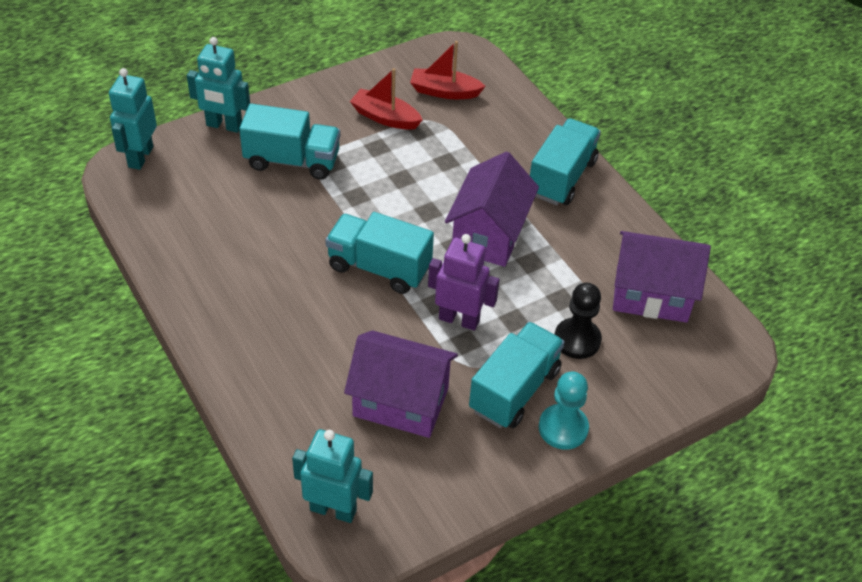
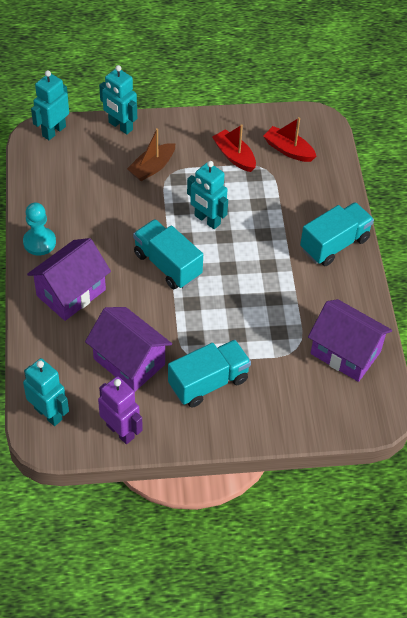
camera: 25 degrees right, 5 degrees up
turquoise truck [239,104,340,180] -> brown boat [127,128,175,181]
purple robot [428,234,500,331] -> purple robot moved to [98,376,143,444]
purple house [445,152,539,267] -> purple house moved to [27,238,111,321]
turquoise pawn [539,372,589,450] -> turquoise pawn moved to [23,203,56,255]
black pawn [554,283,602,359] -> none
none -> turquoise robot [187,161,228,229]

